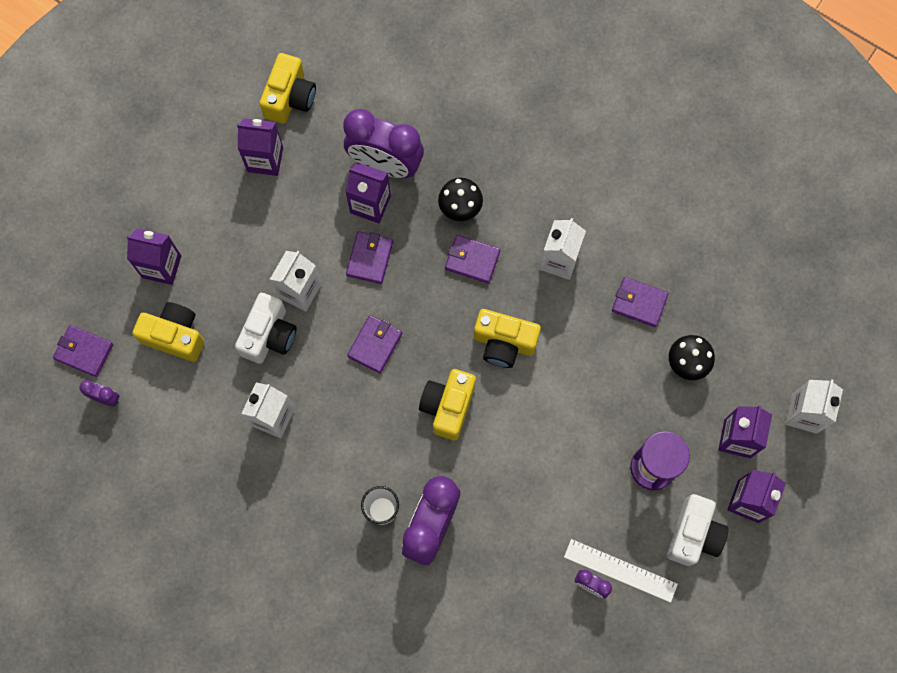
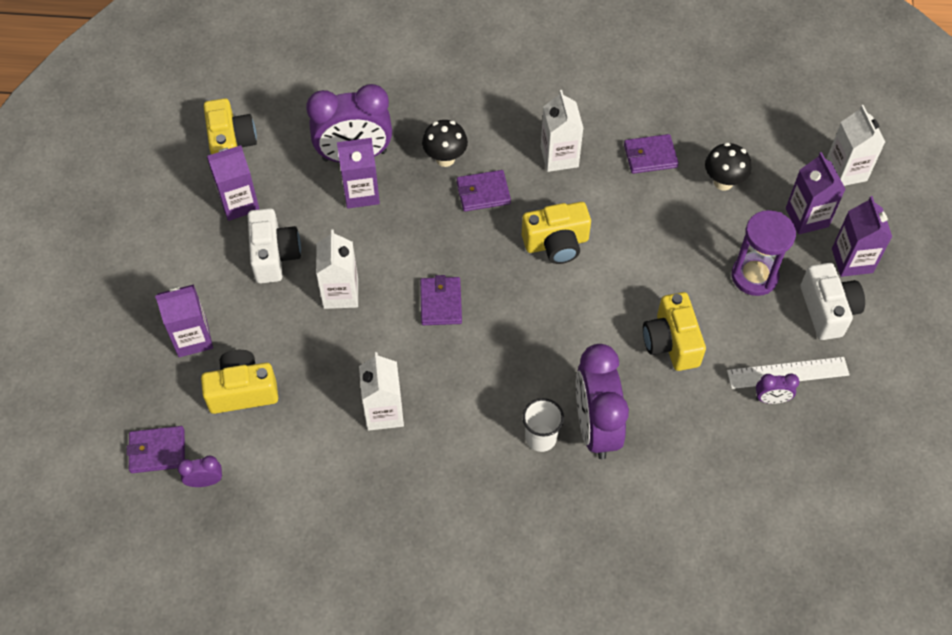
camera: 30 degrees left, 15 degrees down
white camera [235,293,297,364] -> white camera moved to [248,208,301,284]
purple wallet [346,231,393,284] -> none
yellow camera [419,369,476,440] -> yellow camera moved to [643,292,706,371]

